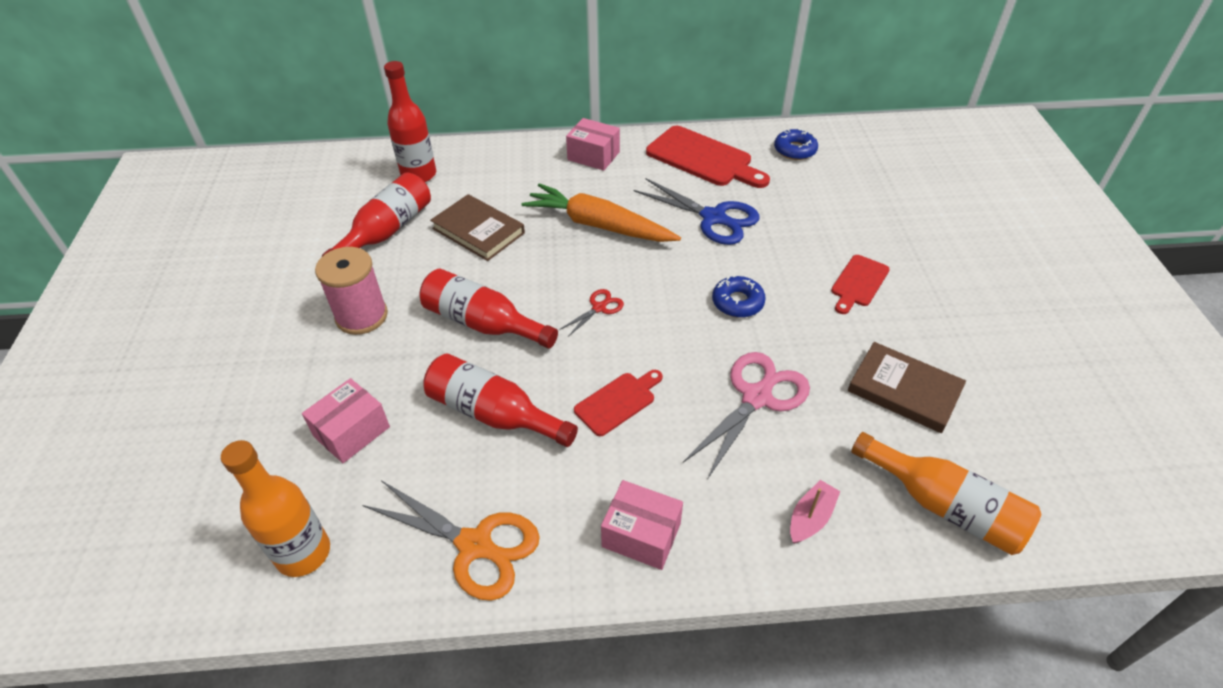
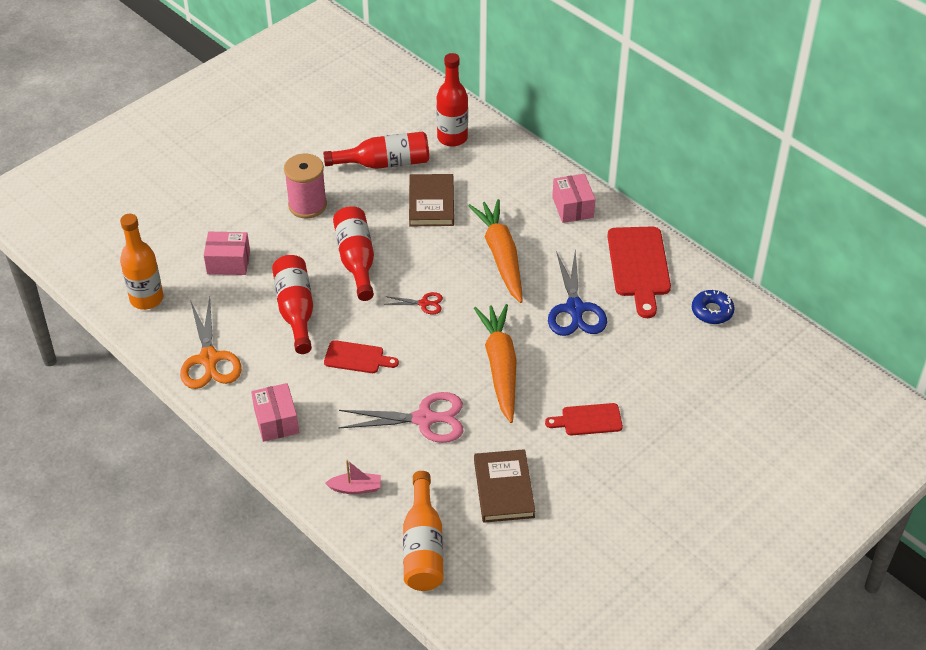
camera: 50 degrees right, 0 degrees up
blue donut [712,275,766,318] -> orange carrot [474,304,517,423]

